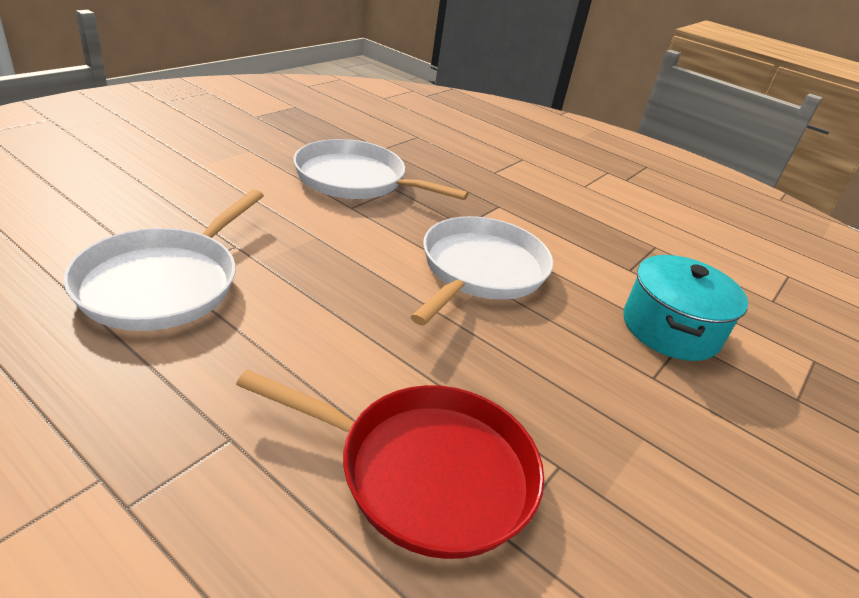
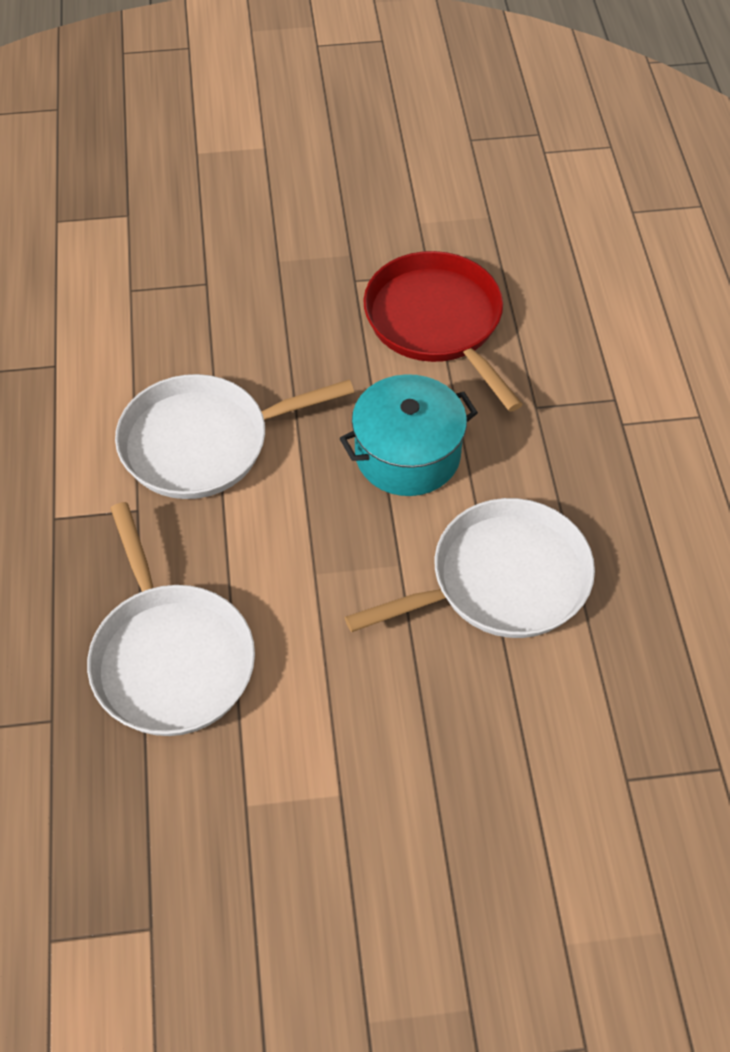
camera: 130 degrees left, 20 degrees up
turquoise pot [624,255,748,361] -> turquoise pot moved to [340,374,478,496]

